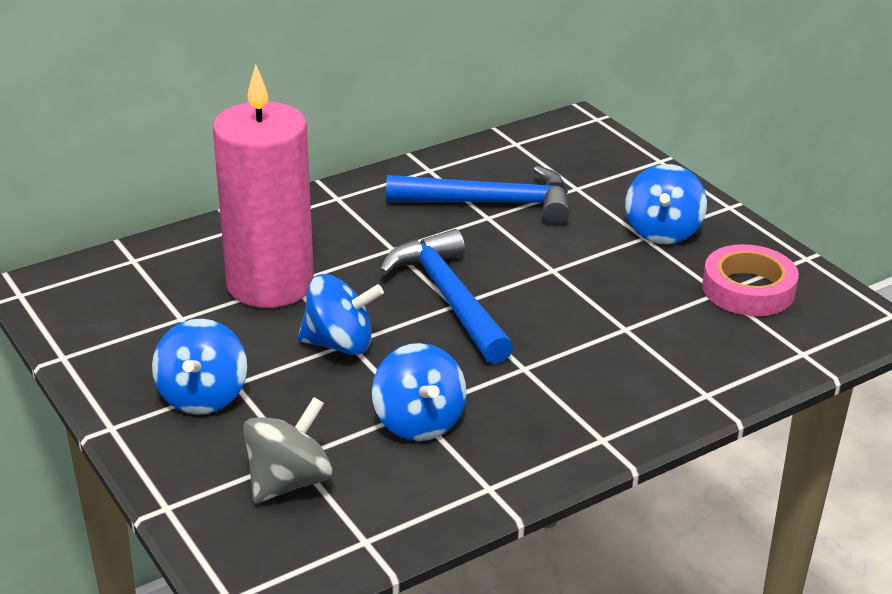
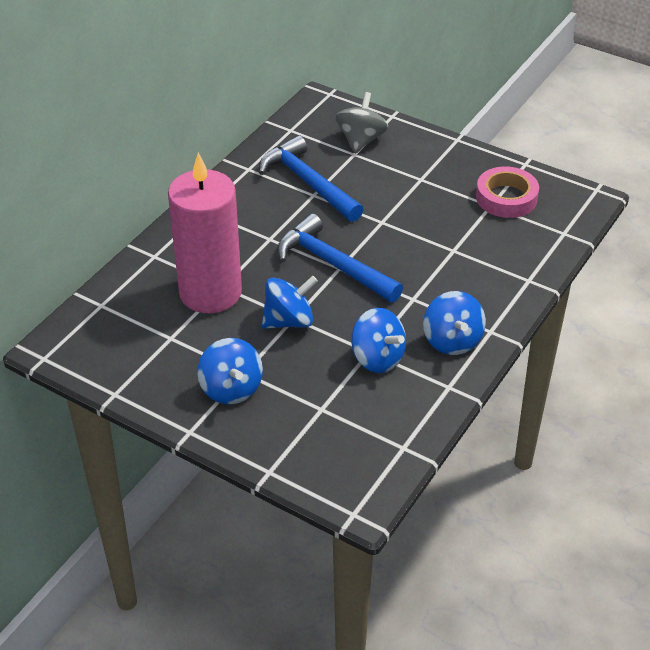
camera: 25 degrees left, 10 degrees up
grey spinning top [243,397,333,504] -> grey spinning top moved to [335,92,388,154]
blue hammer [386,166,570,225] -> blue hammer turned 105 degrees counterclockwise [259,135,364,222]
blue spinning top [625,164,707,244] -> blue spinning top moved to [423,291,486,355]

